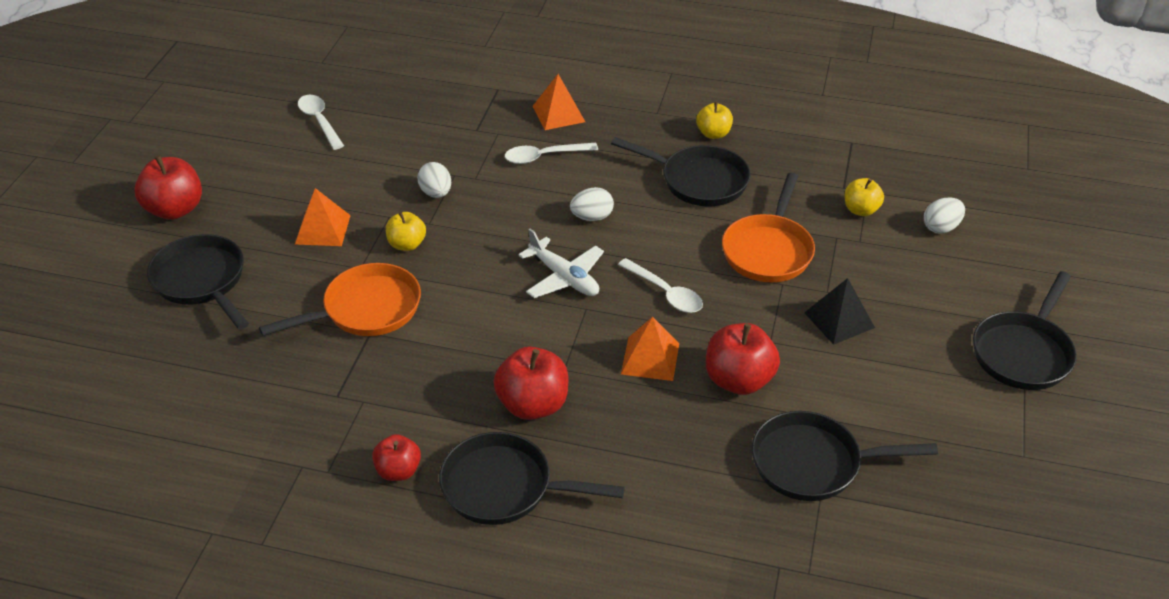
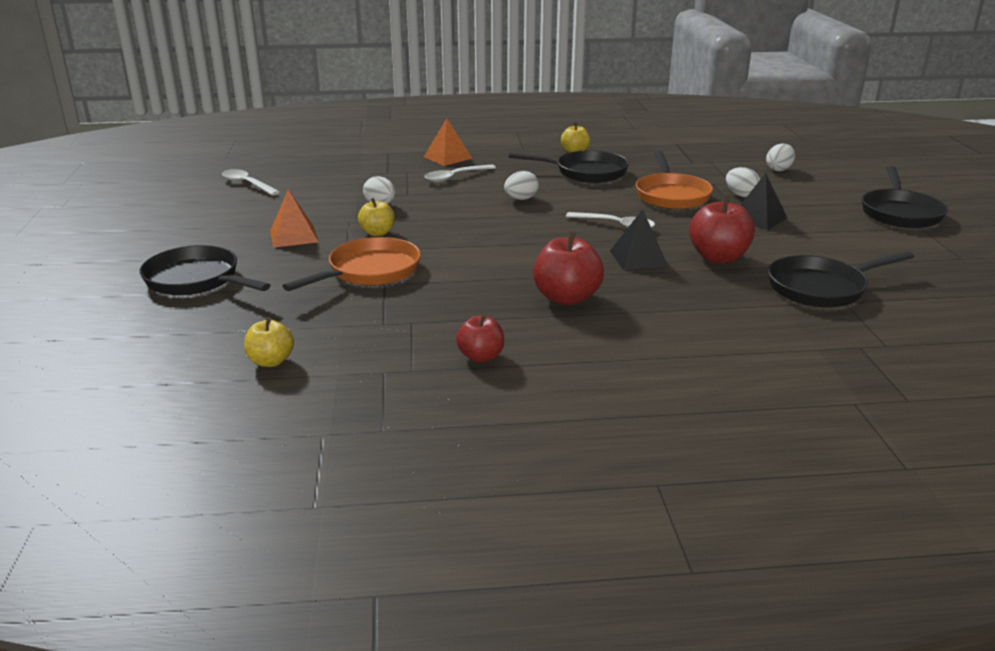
camera: 20 degrees left, 15 degrees down
red apple [135,155,202,220] -> none
black pan [439,432,625,525] -> none
white plane [518,229,604,298] -> none
orange pyramid [621,317,679,381] -> black pyramid [610,209,668,270]
yellow apple [845,178,884,216] -> yellow apple moved to [244,317,294,367]
none -> white egg [726,167,760,197]

